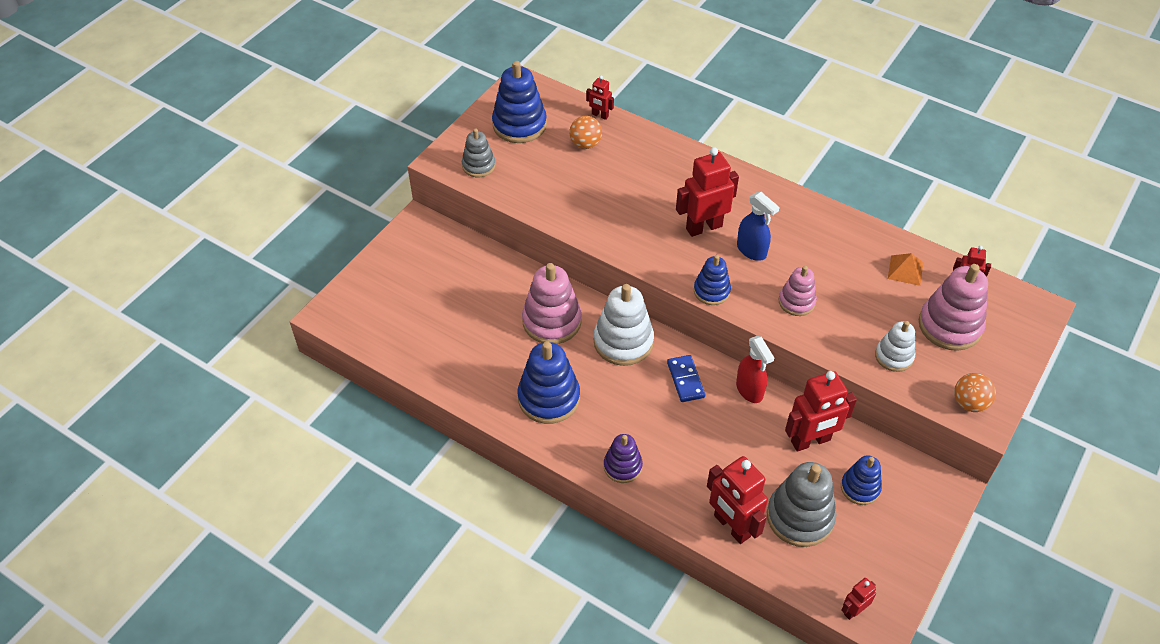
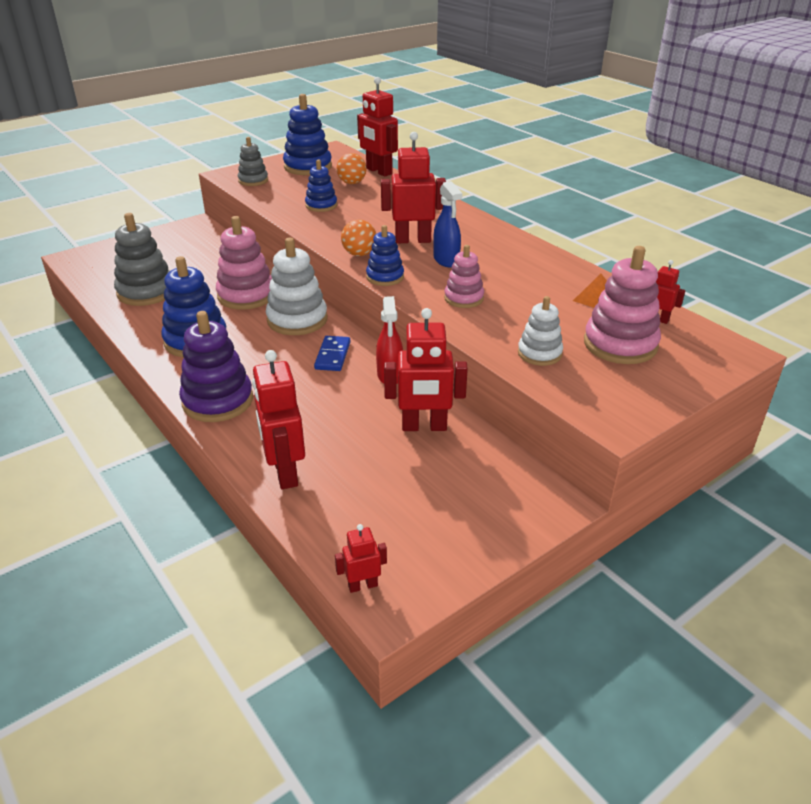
camera: 20 degrees right, 15 degrees down
red robot [586,75,614,120] -> red robot [357,77,398,177], size x1.96
purple stacking toy [604,434,643,483] -> purple stacking toy [179,311,253,422], size x1.68
grey stacking toy [767,462,836,547] -> grey stacking toy moved to [114,213,170,306]
blue stacking toy [841,455,882,505] -> blue stacking toy moved to [305,159,337,212]
orange ball [954,373,996,412] -> orange ball moved to [341,219,376,256]

